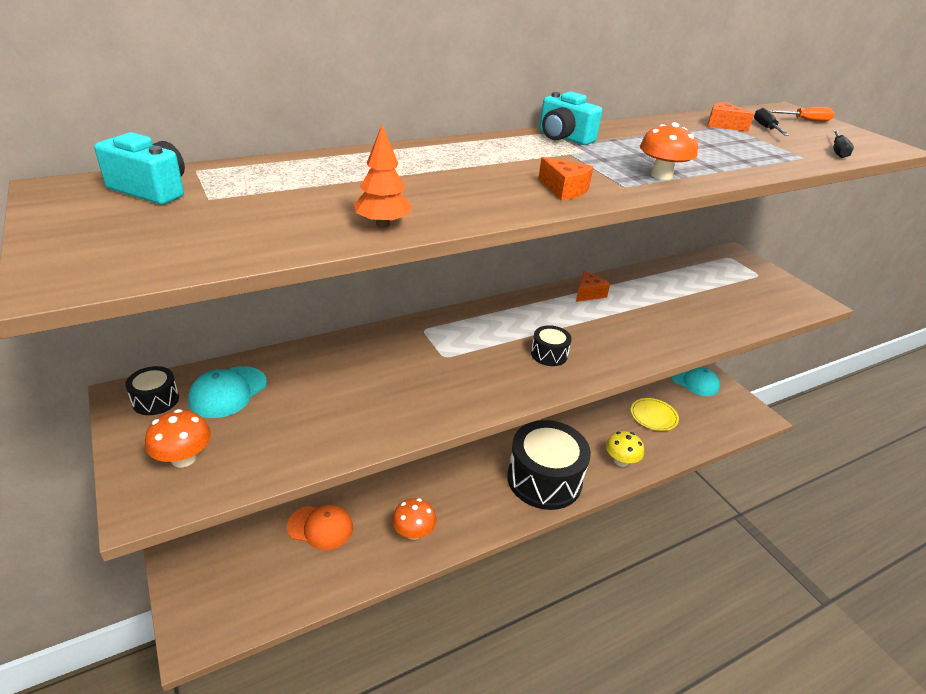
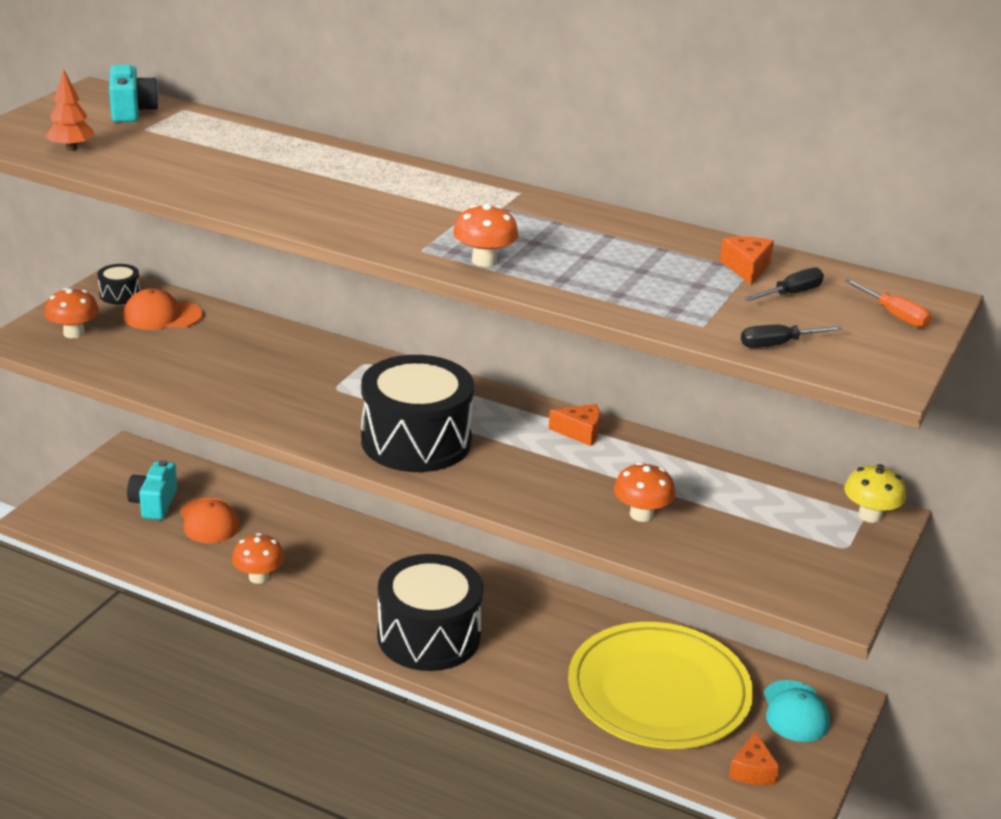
camera: 55 degrees right, 5 degrees down
turquoise cap [188,366,267,418] -> orange cap [123,288,203,330]
orange tree [354,124,412,228] -> orange tree moved to [45,69,95,151]
black drum [531,325,572,366] -> black drum [361,355,474,472], size x2.40
orange cheese [538,157,593,200] -> orange cheese moved to [729,731,780,785]
turquoise camera [539,91,602,145] -> turquoise camera moved to [127,460,177,520]
yellow mushroom [606,431,644,467] -> yellow mushroom moved to [844,464,906,523]
yellow plate [631,398,679,431] -> yellow plate [568,622,753,749], size x2.39
none -> orange mushroom [614,462,675,522]

